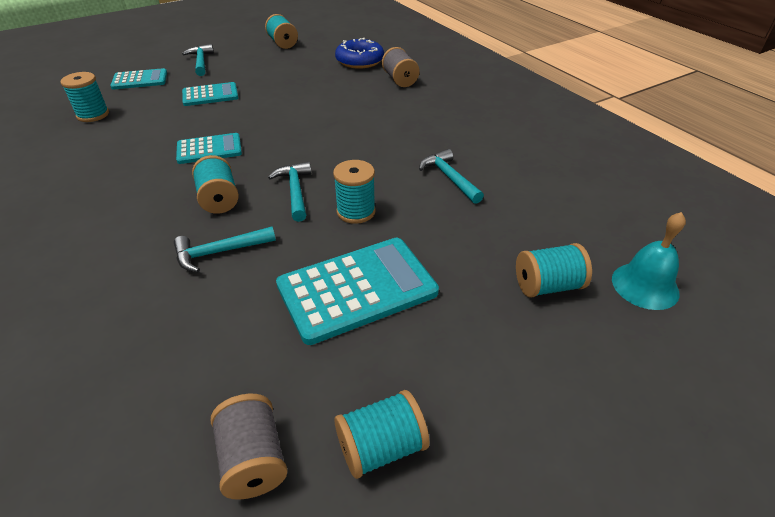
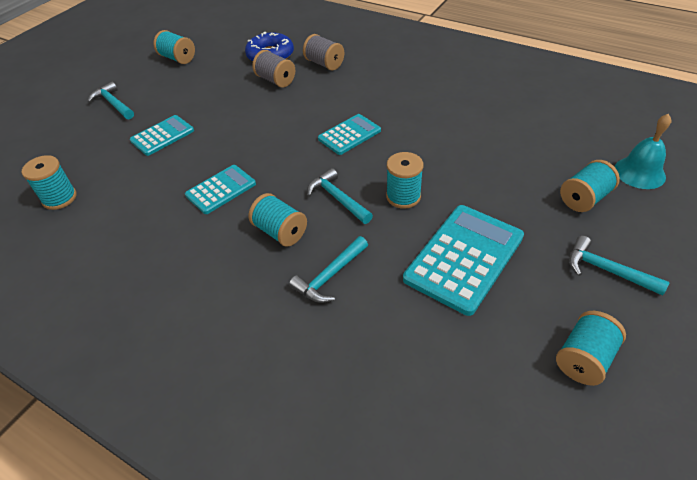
camera: 25 degrees left, 5 degrees up
turquoise calculator [110,68,167,89] -> turquoise calculator moved to [318,114,381,155]
grey spool [211,394,288,500] -> grey spool moved to [252,50,295,87]
turquoise hammer [419,149,484,204] -> turquoise hammer moved to [569,236,669,296]

